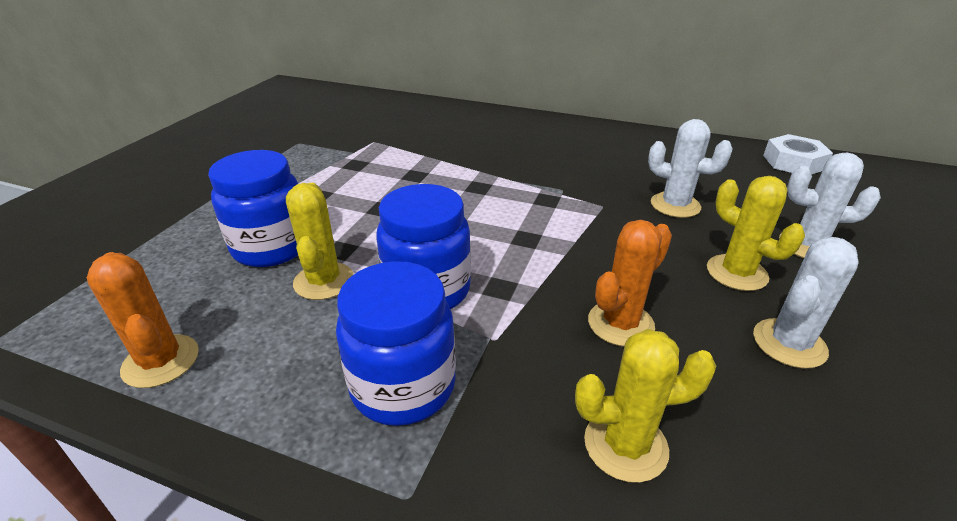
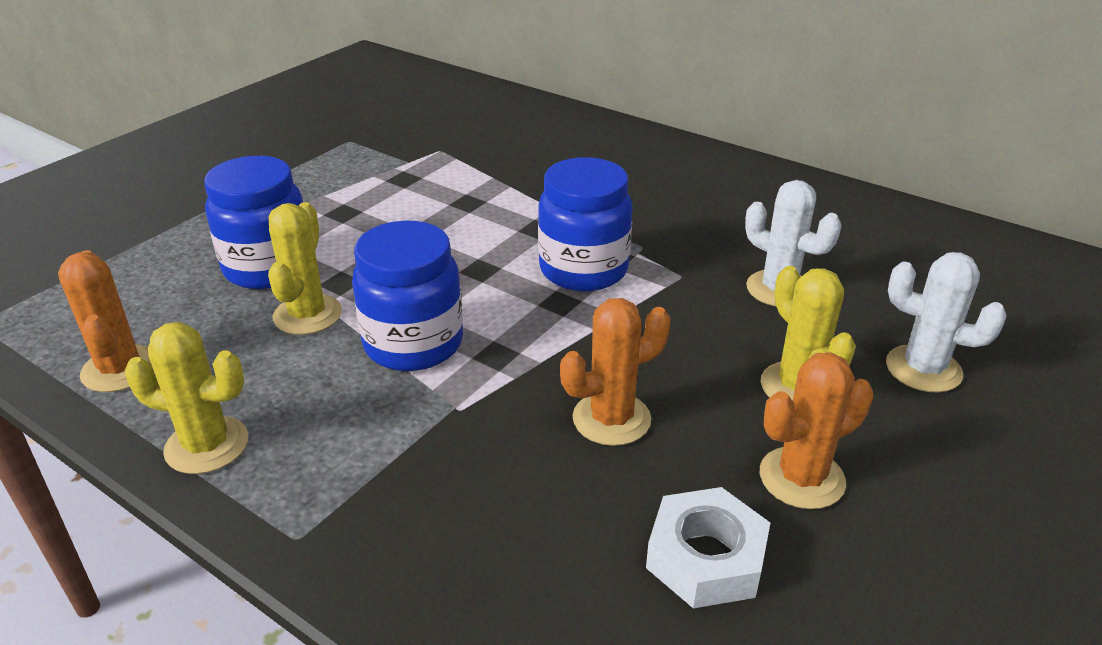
camera: 15 degrees right, 0 degrees up
blue jar [336,261,456,426] -> blue jar moved to [538,157,633,291]
yellow cactus [575,329,716,483] -> yellow cactus moved to [125,322,248,474]
white cactus [753,237,859,369] -> orange cactus [760,352,874,509]
white nut [763,134,833,175] -> white nut moved to [646,487,770,609]

